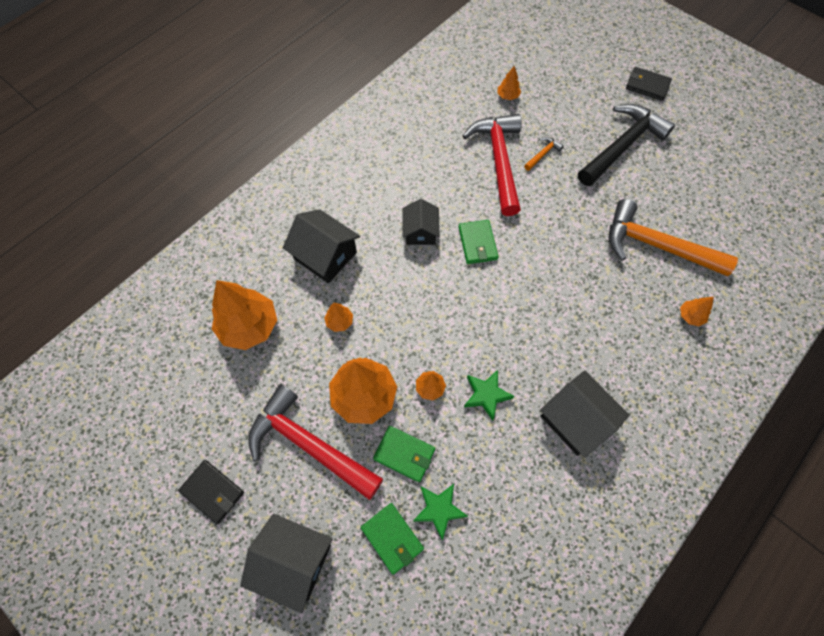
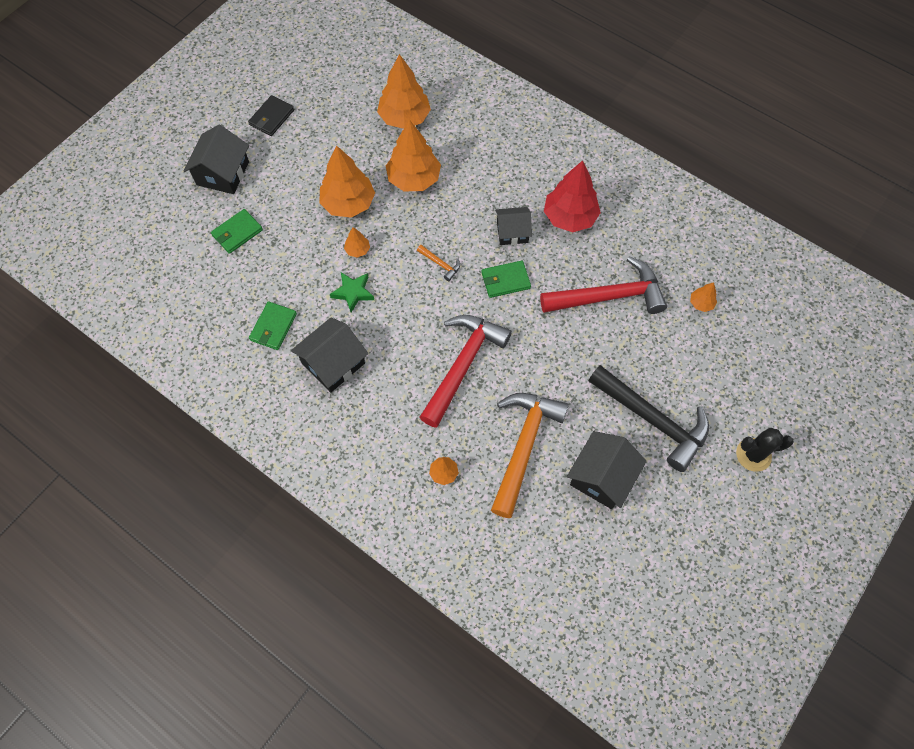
camera: 85 degrees right, 0 degrees up
red hammer [248,384,383,500] -> red hammer moved to [420,315,512,428]
black house [283,209,360,283] -> black house moved to [567,431,647,509]
orange tree [324,303,353,332] -> orange tree [386,119,441,191], size x2.20
green wallet [373,426,435,482] -> green wallet moved to [249,301,297,350]
green star [413,484,468,540] -> none
orange hammer [524,137,564,171] -> orange hammer moved to [417,245,460,281]
black wallet [626,67,672,101] -> black cactus [736,428,794,472]
none -> red tree [544,160,601,232]

